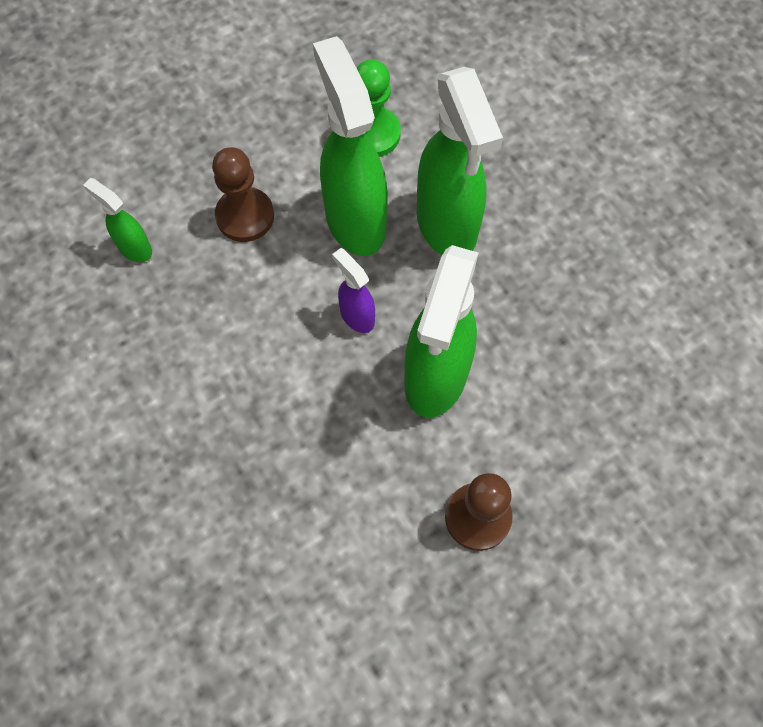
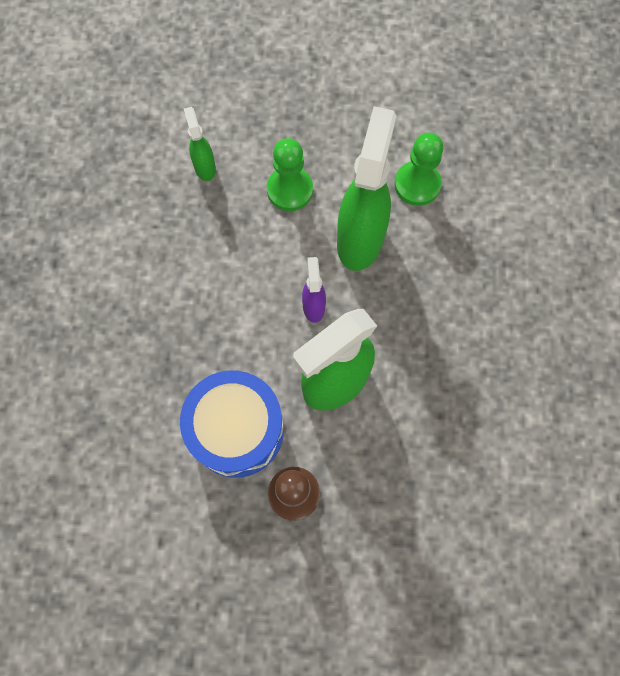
camera: 35 degrees right, 5 degrees up
brown pawn [212,147,274,242] -> green pawn [267,138,313,211]
green spray bottle [417,67,503,255] -> none
none -> blue drum [180,370,284,478]

